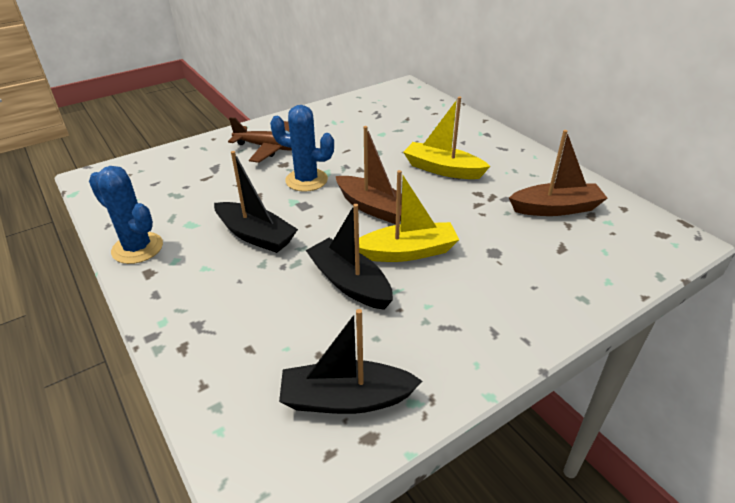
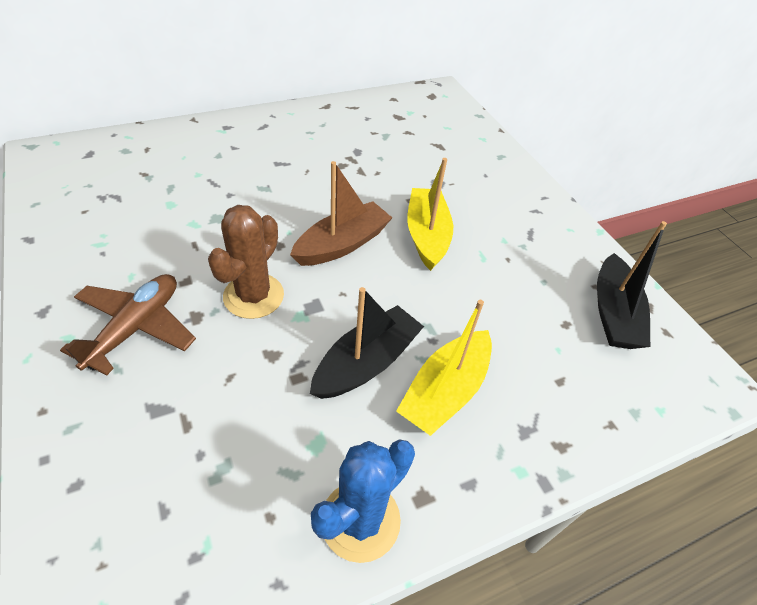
camera: 85 degrees left, 10 degrees up
blue cactus [270,105,334,192] -> brown cactus [208,205,284,319]
black boat [306,204,393,310] -> none
yellow boat [403,97,490,179] -> yellow boat moved to [396,300,492,436]
brown boat [509,130,608,216] -> none

